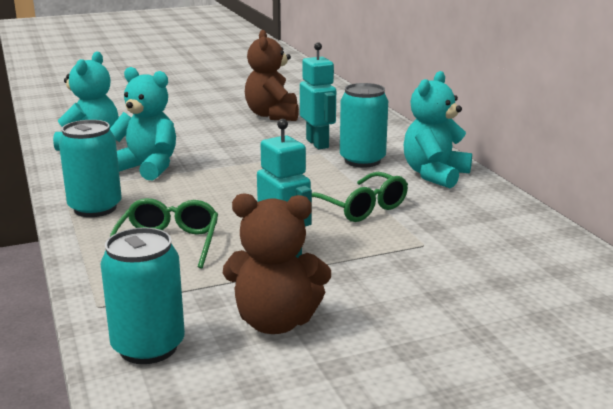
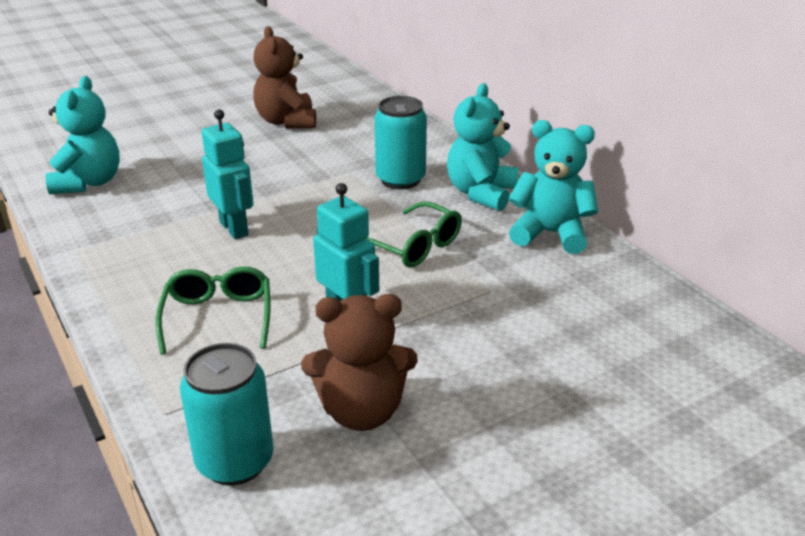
camera: 10 degrees left, 10 degrees up
turquoise can [59,120,122,217] -> none
turquoise teddy bear [110,67,176,180] -> turquoise teddy bear moved to [509,120,598,254]
turquoise robot [300,42,336,149] -> turquoise robot moved to [202,109,254,239]

